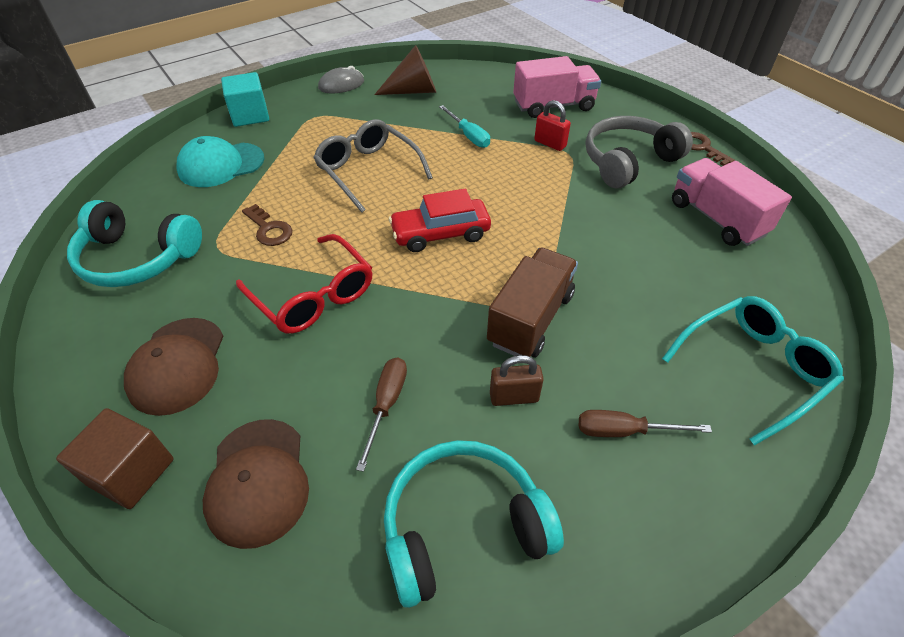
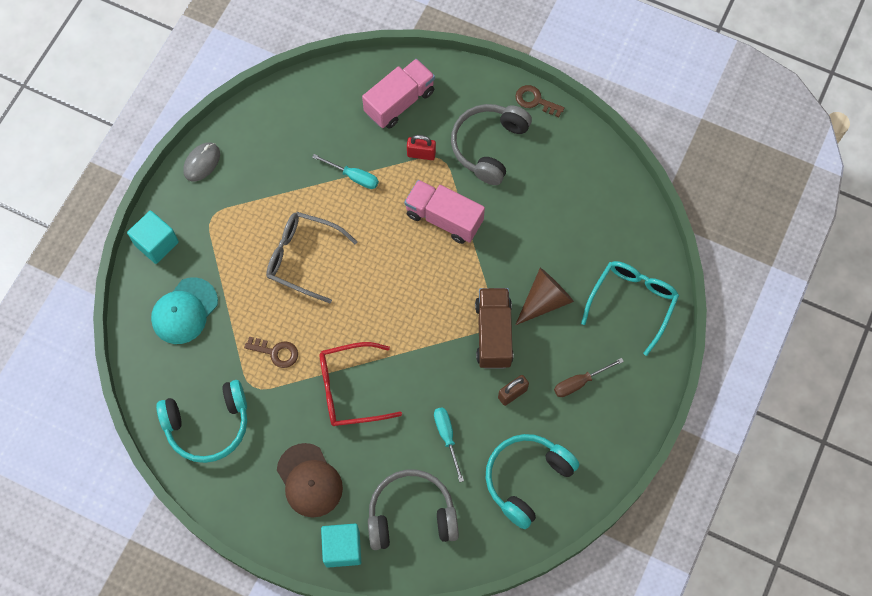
camera: 30 degrees left, 20 degrees up
brown cube [56,408,174,509] -> turquoise cube [321,524,361,568]
brown cap [203,419,309,549] -> grey headphones [368,470,459,550]
red glasses [236,234,372,334] -> red glasses turned 150 degrees clockwise [319,342,402,426]
brown screwdriver [356,358,407,472] -> turquoise screwdriver [434,407,464,482]
brown cone [374,45,436,95] -> brown cone moved to [515,268,574,325]
red car [389,189,491,252] -> none
pink truck [672,158,792,246] -> pink truck moved to [404,180,485,244]

